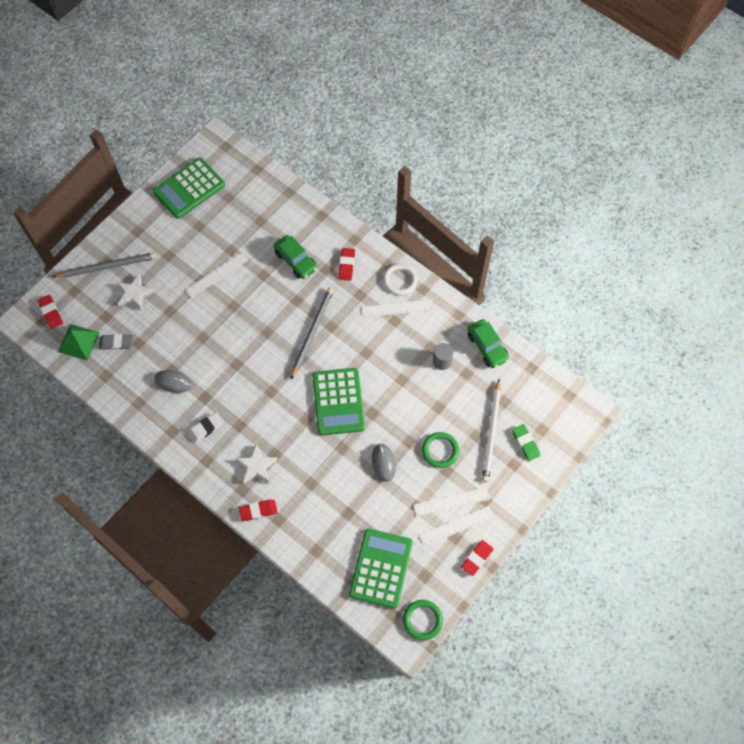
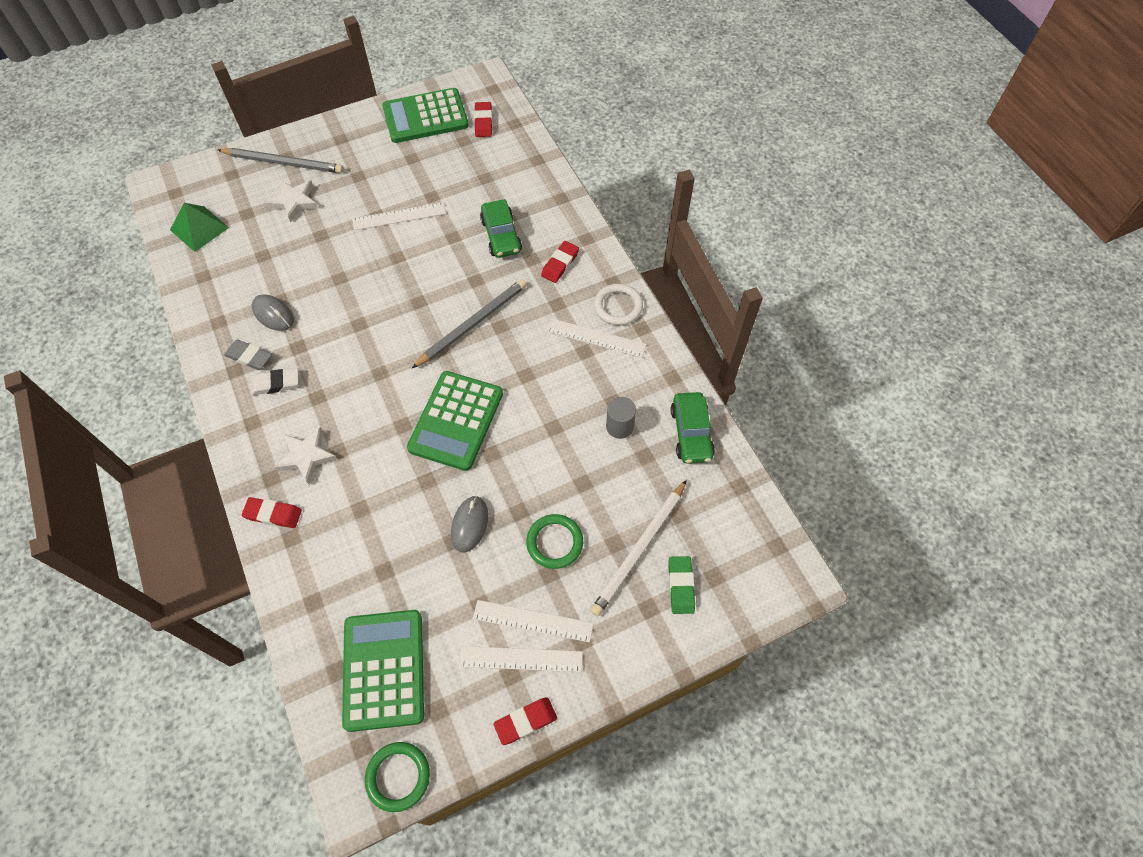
camera: 25 degrees right, 5 degrees down
red eraser [38,295,63,329] -> red eraser moved to [474,102,492,137]
grey eraser [99,334,133,350] -> grey eraser moved to [224,339,272,370]
green calculator [349,529,413,609] -> green calculator turned 45 degrees counterclockwise [342,610,424,732]

